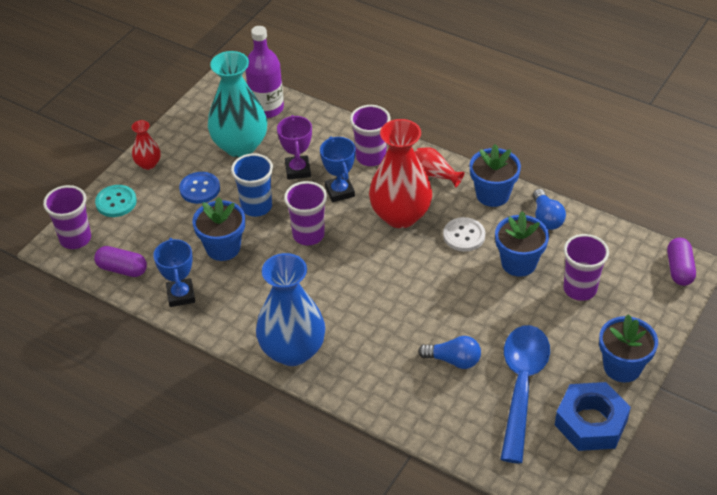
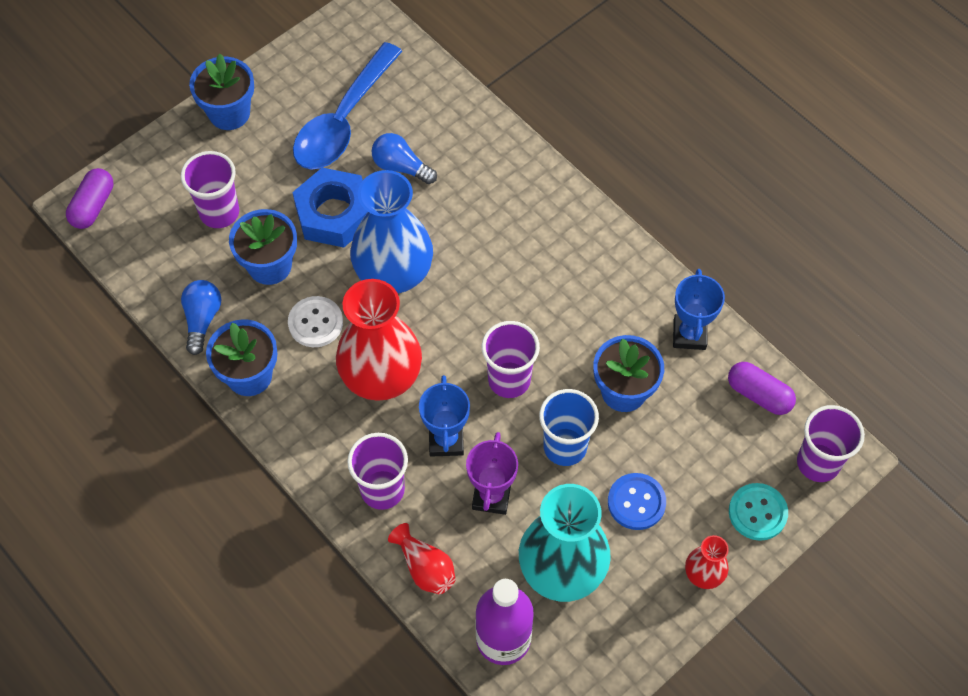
camera: 165 degrees left, 15 degrees up
blue vase [256,253,325,366] -> blue vase moved to [350,170,433,293]
red vase [415,147,465,188] -> red vase moved to [388,523,456,594]
blue nut [555,382,631,451] -> blue nut moved to [292,168,368,248]

